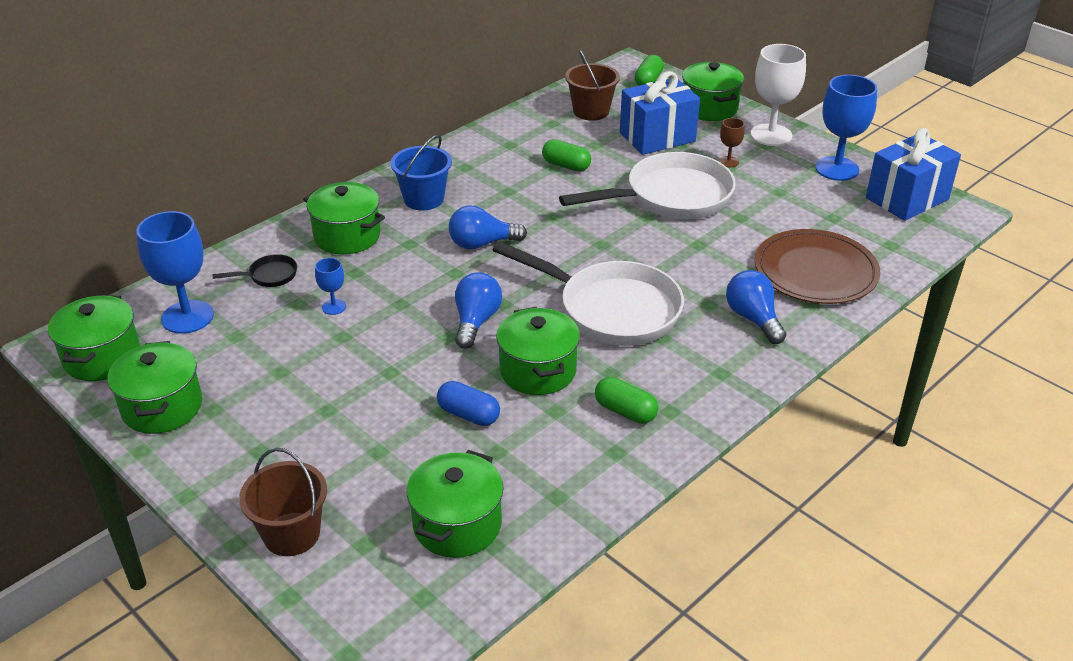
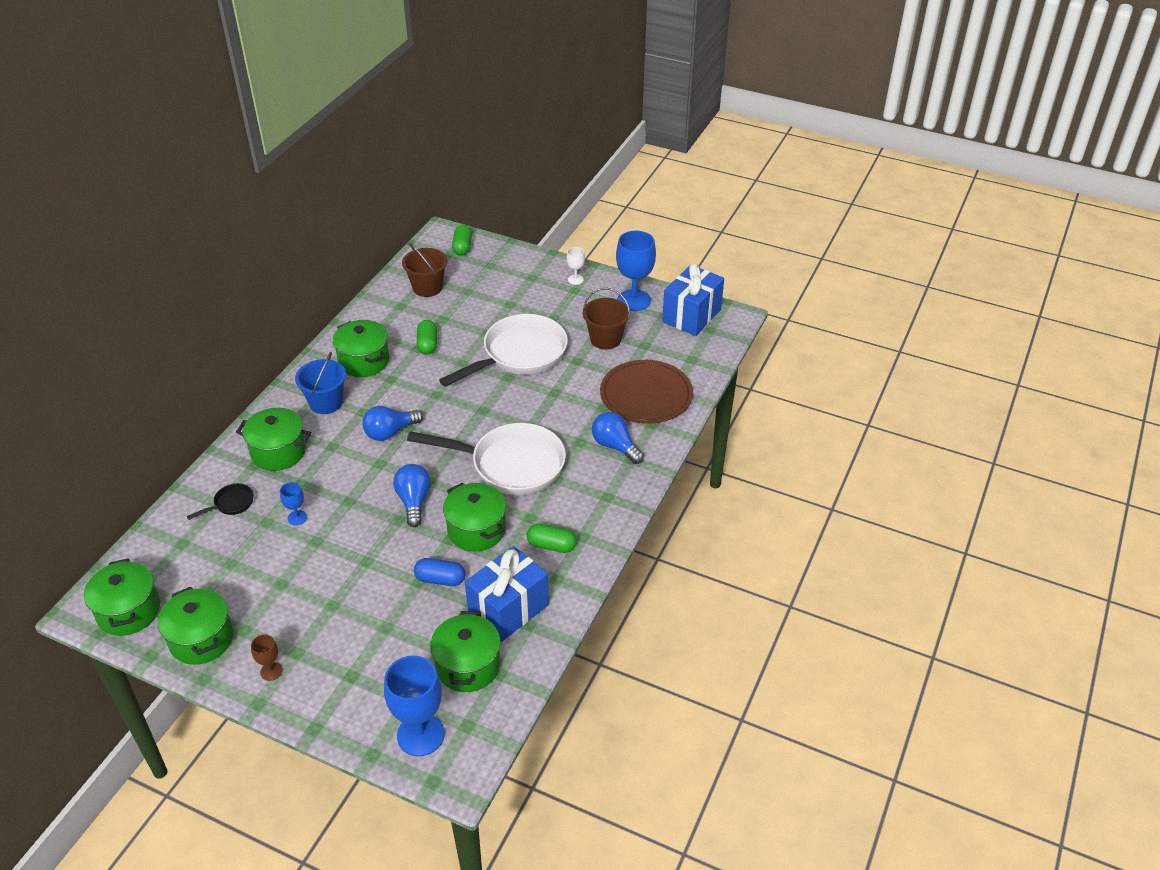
camera: 20 degrees left, 5 degrees up
blue goblet [136,211,214,334] -> blue goblet moved to [384,656,445,756]
brown bucket [239,448,327,556] -> brown bucket moved to [583,288,630,349]
green capsule [542,139,591,171] -> green capsule turned 75 degrees clockwise [417,320,437,355]
blue gift [620,71,700,155] -> blue gift moved to [465,546,549,642]
green pot [682,62,744,121] -> green pot moved to [333,320,389,377]
brown goblet [719,118,745,167] -> brown goblet moved to [251,634,283,681]
white goblet [751,44,806,146] -> white goblet [566,247,585,285], size x0.48

